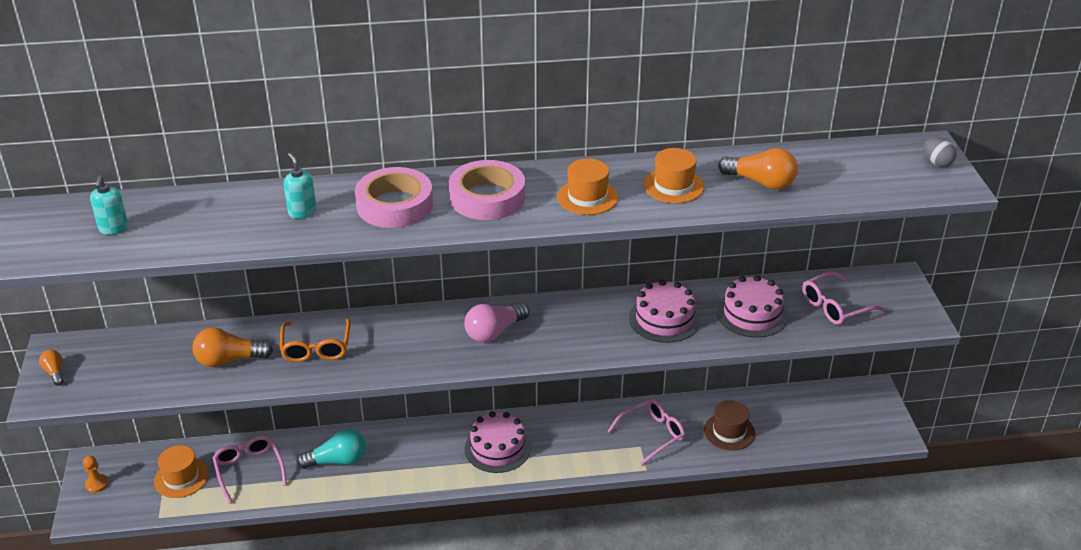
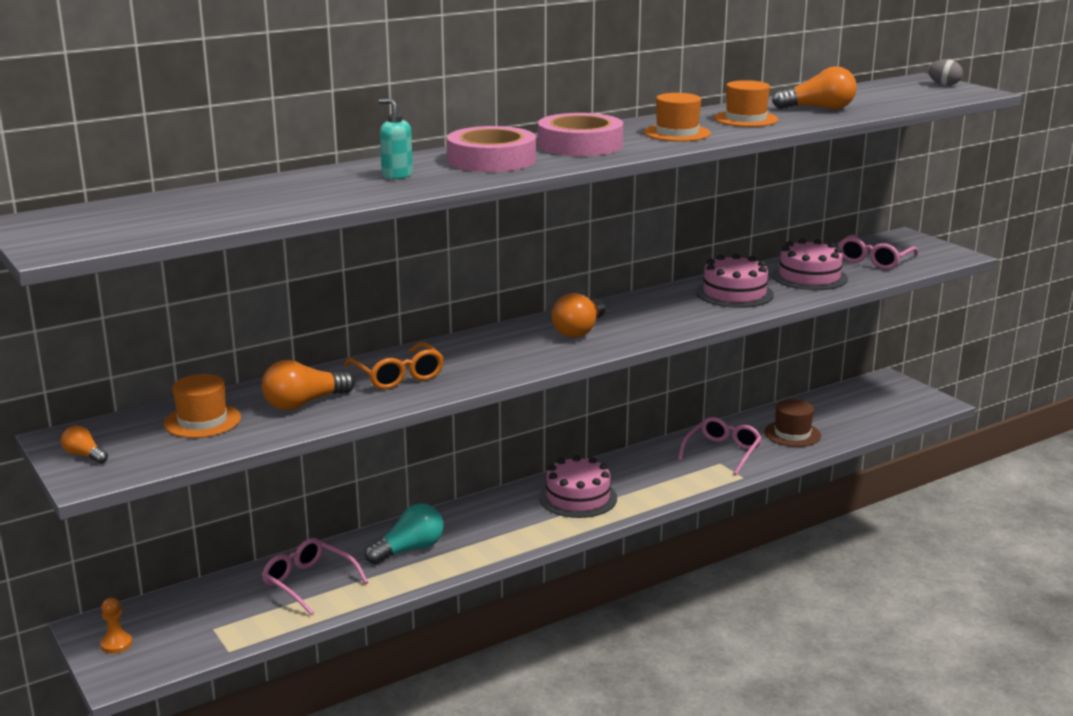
camera: 25 degrees left, 15 degrees down
turquoise soap dispenser [90,175,128,235] -> none
orange hat [154,445,209,498] -> orange hat moved to [164,374,241,438]
pink light bulb [464,303,529,342] -> orange light bulb [552,293,605,338]

